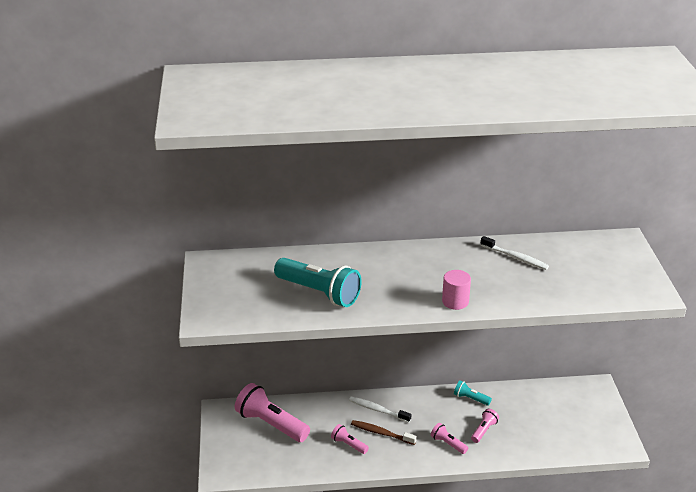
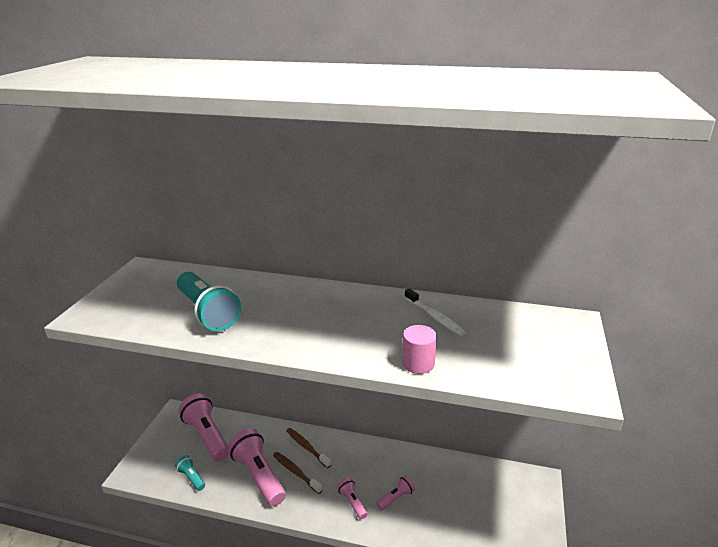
camera: 20 degrees right, 5 degrees down
pink flashlight [331,424,369,454] -> pink flashlight [228,429,286,506], size x2.06
white toothbrush [349,397,411,423] -> brown toothbrush [286,428,331,468]
pink cylinder [442,270,471,310] -> pink cylinder moved to [402,325,437,374]
turquoise flashlight [454,380,492,406] -> turquoise flashlight moved to [175,455,205,491]

